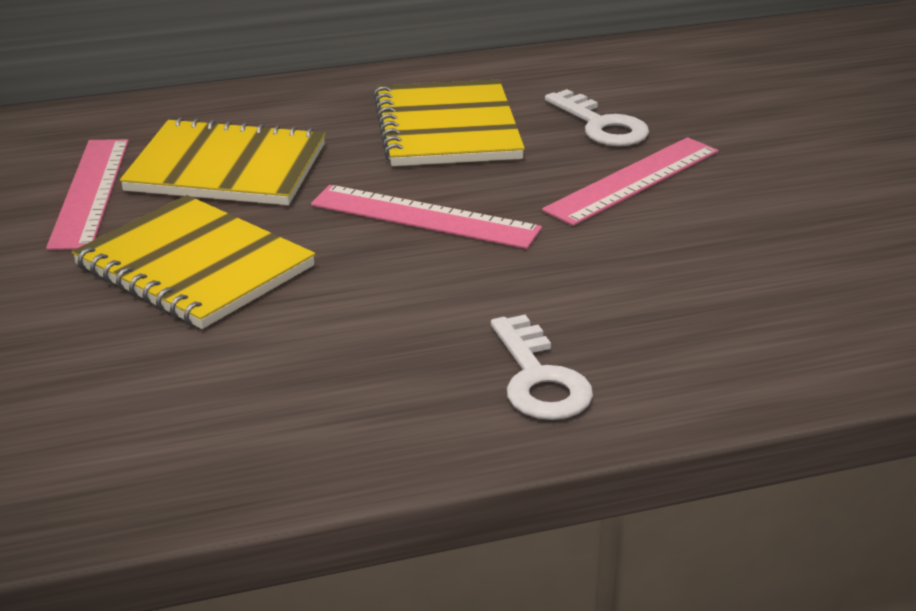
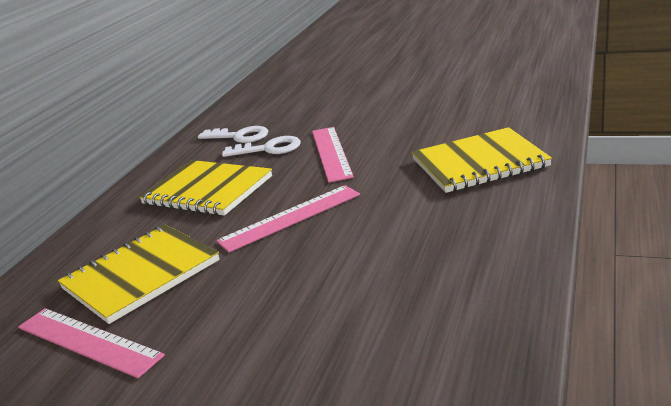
camera: 50 degrees left, 5 degrees down
yellow notebook [72,195,316,329] -> yellow notebook moved to [412,127,552,193]
white key [491,315,593,420] -> white key moved to [198,126,268,143]

